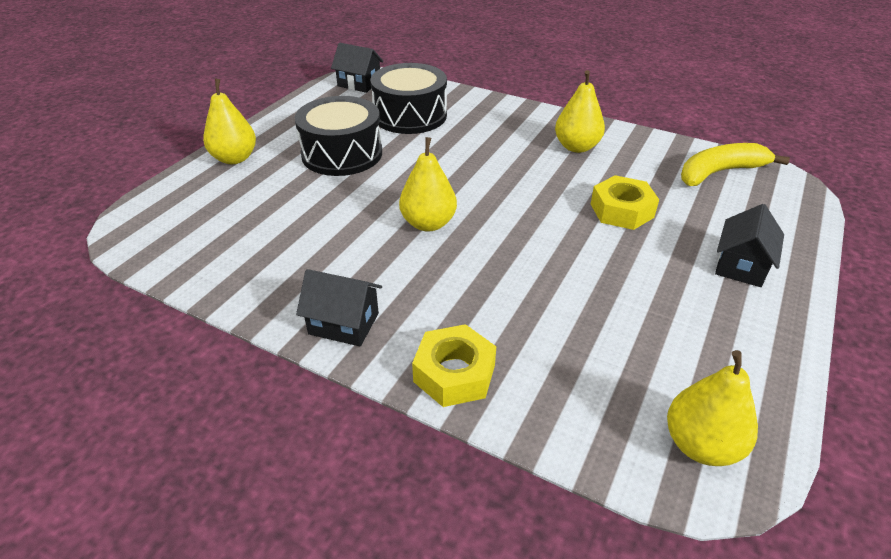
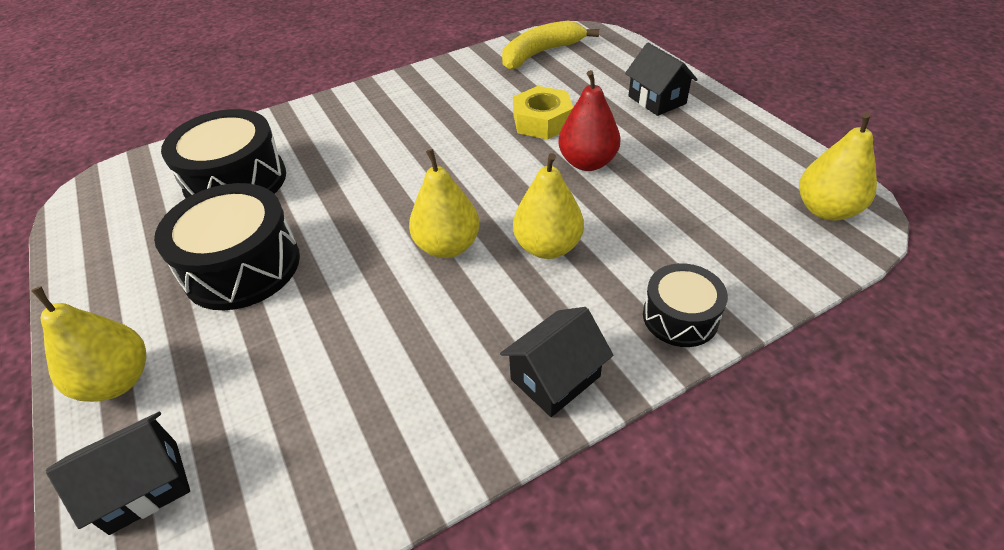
camera: 55 degrees left, 5 degrees up
black house [331,43,384,93] -> black house moved to [46,412,190,535]
yellow nut [412,324,496,407] -> black drum [643,263,728,347]
yellow pear [555,70,605,153] -> yellow pear moved to [513,153,584,259]
yellow banana [681,143,790,186] -> yellow banana turned 45 degrees clockwise [502,21,599,70]
none -> red pear [558,70,620,171]

